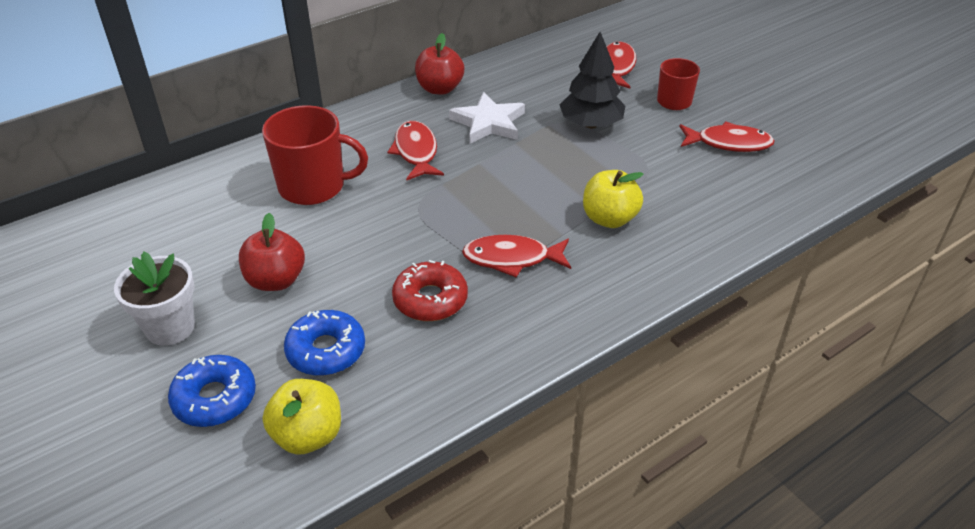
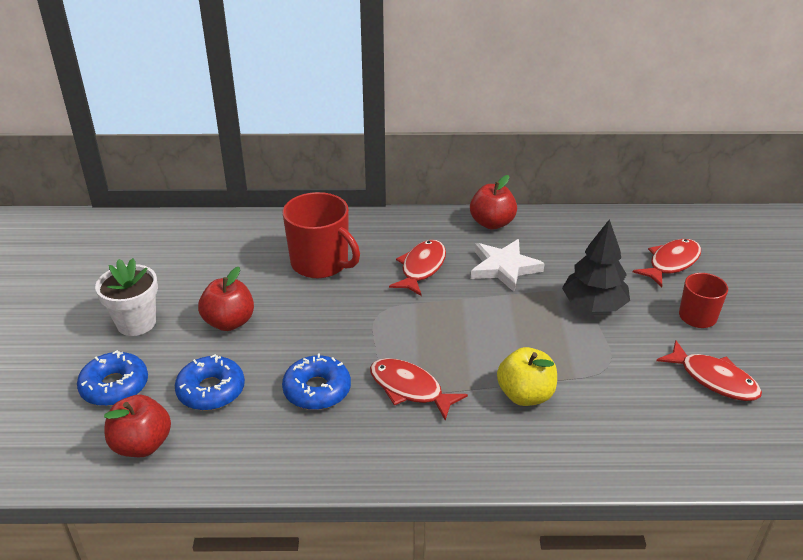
camera: 35 degrees right, 5 degrees down
yellow apple [263,379,341,455] -> red apple [104,394,171,457]
red donut [392,260,468,321] -> blue donut [282,353,351,410]

